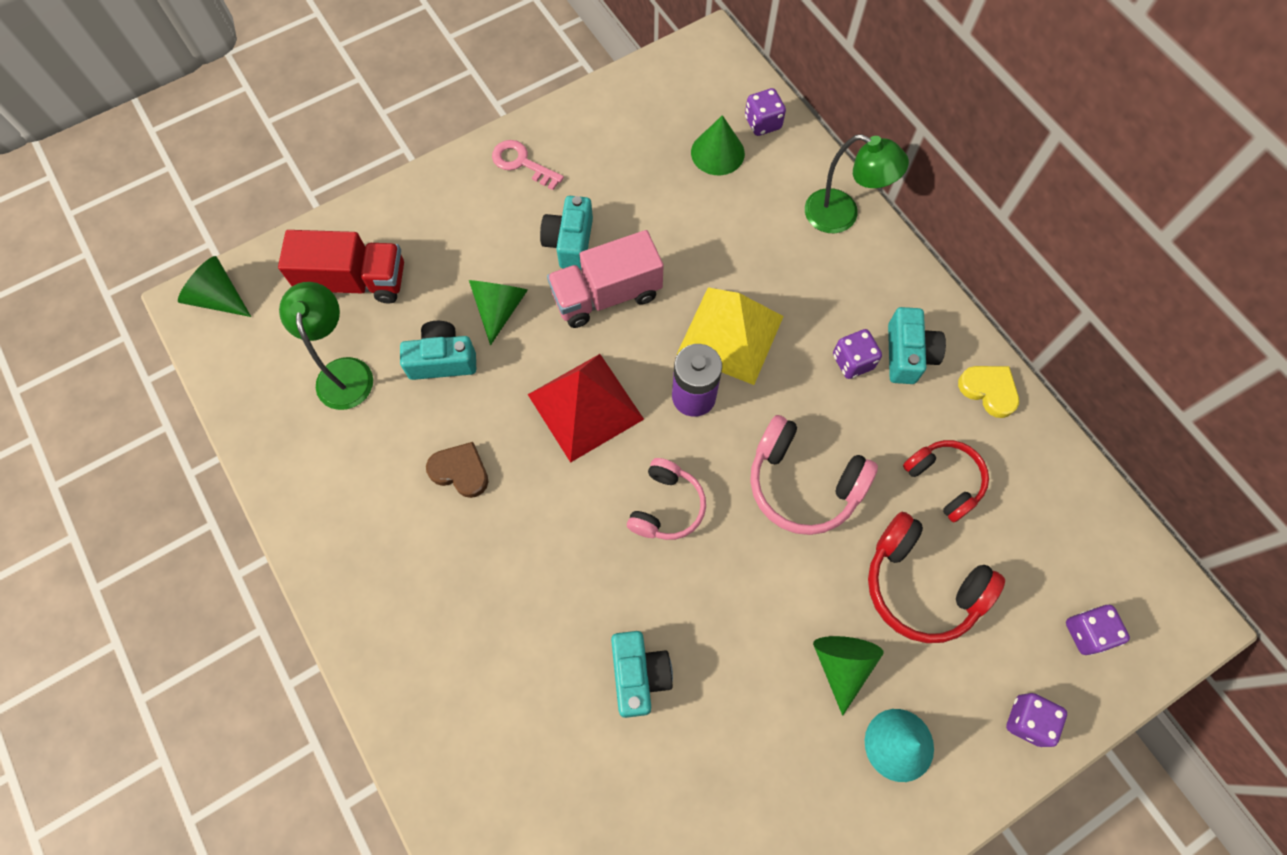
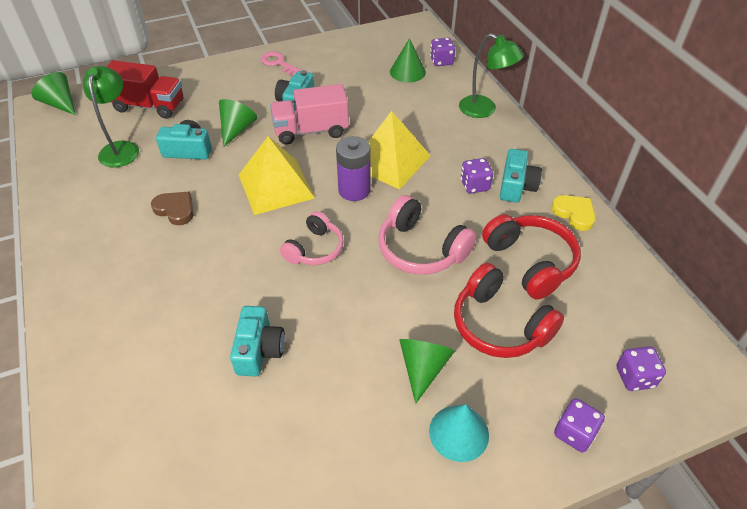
camera: 10 degrees right, 20 degrees down
red pyramid [528,354,644,463] -> yellow pyramid [239,136,315,215]
red headphones [903,440,989,522] -> red headphones [482,214,581,300], size x1.50

